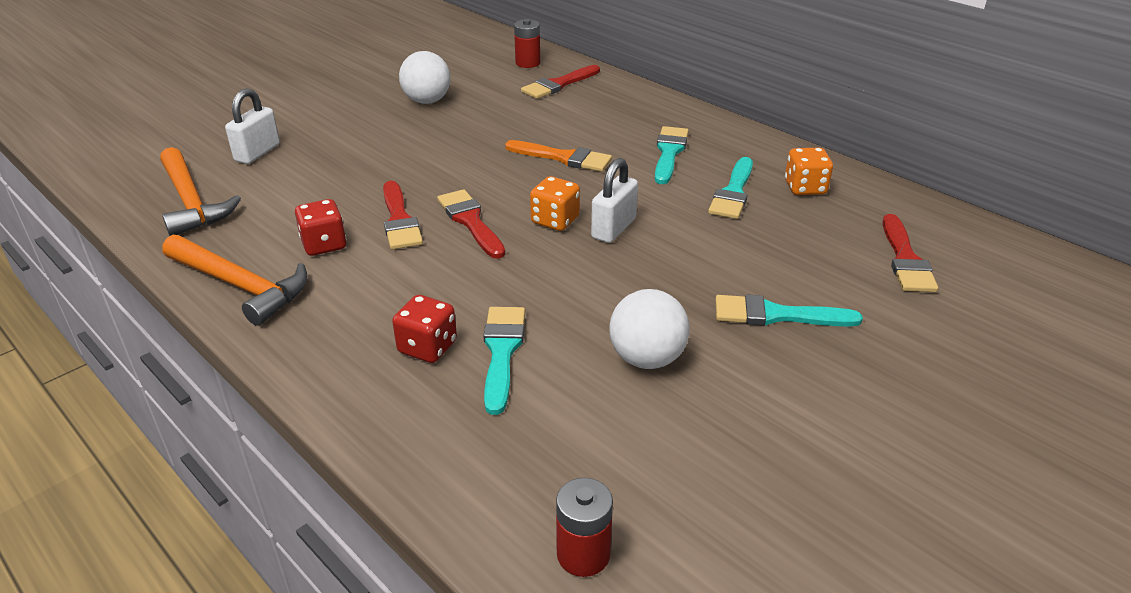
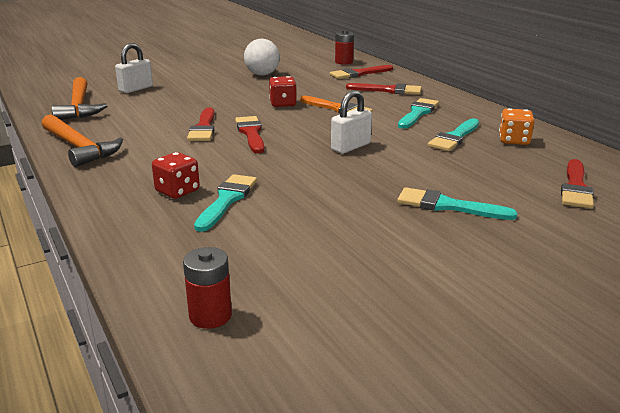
camera: 15 degrees right, 10 degrees down
red dice [295,199,347,256] -> red dice moved to [269,76,297,107]
orange dice [530,176,580,231] -> none
white ball [609,289,690,369] -> none
none -> red brush [346,83,422,95]

